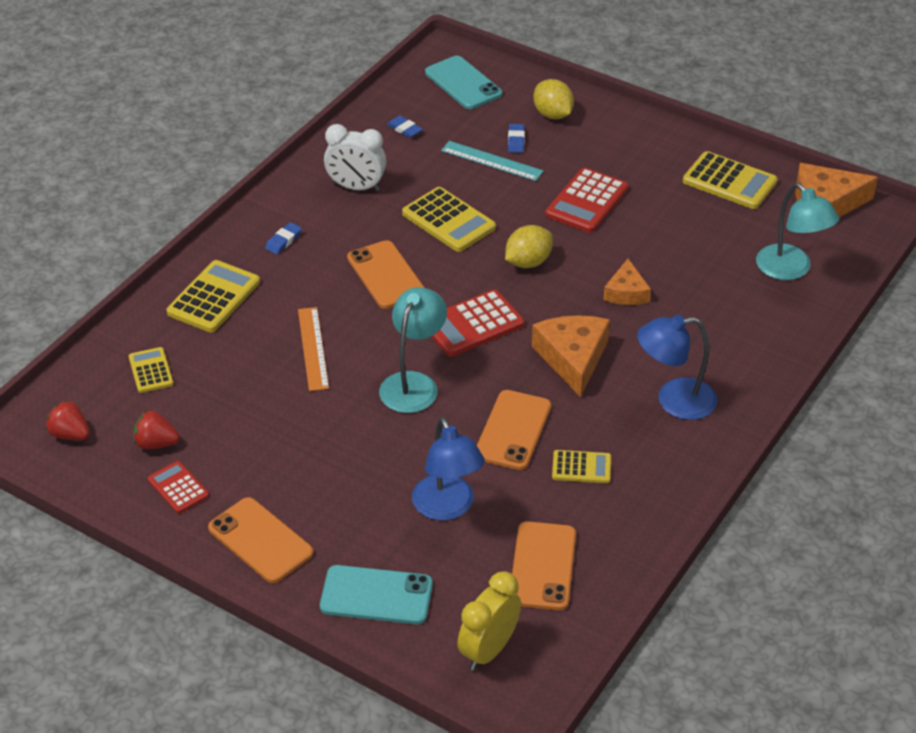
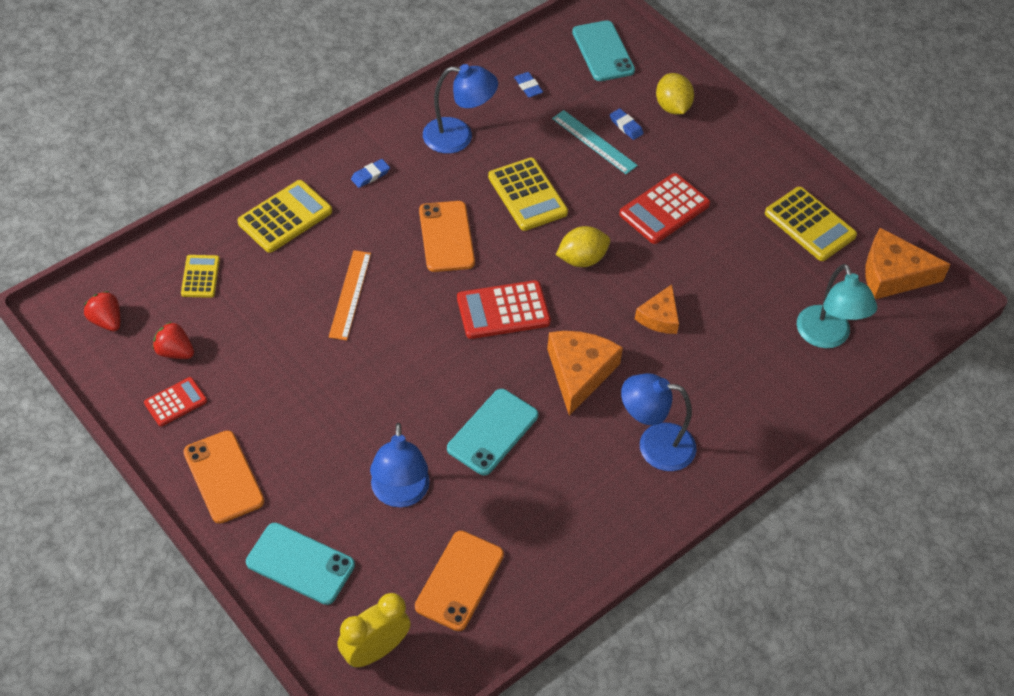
camera: 15 degrees right, 10 degrees up
red calculator [148,461,209,514] -> red calculator turned 75 degrees clockwise [144,377,207,426]
white clock [324,124,387,191] -> blue lamp [423,64,498,154]
turquoise lamp [379,287,447,413] -> none
orange phone [477,390,551,470] -> turquoise phone [447,389,538,475]
blue eraser [508,124,525,153] -> blue eraser turned 60 degrees counterclockwise [610,108,644,140]
yellow calculator [552,450,611,483] -> none

